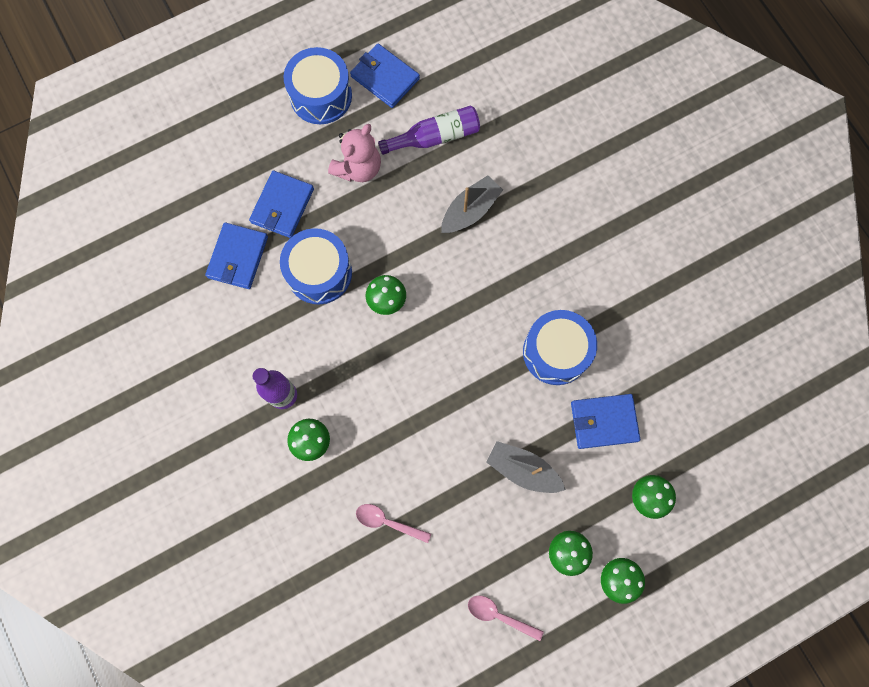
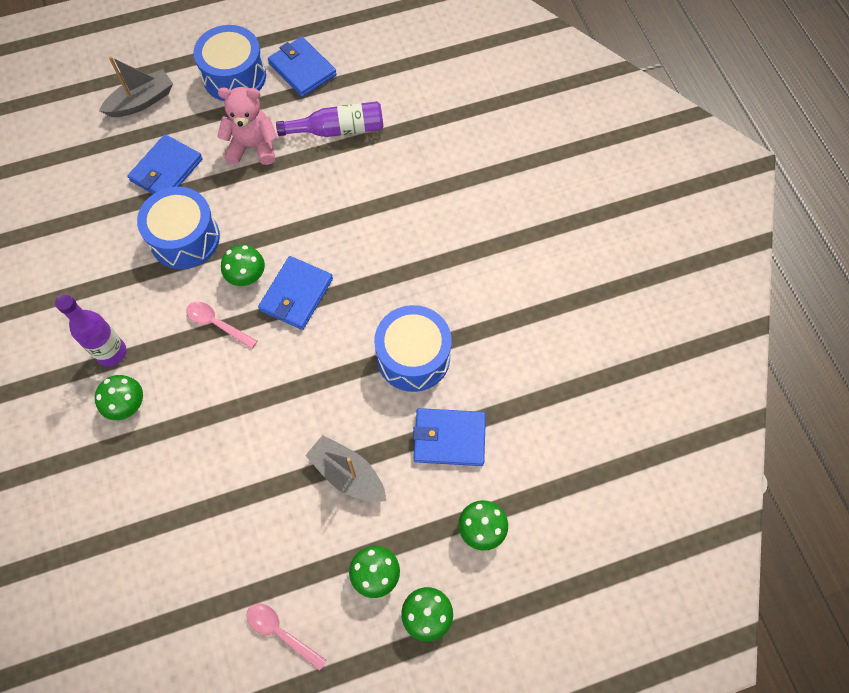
camera: 10 degrees right, 10 degrees down
blue wallet [205,222,268,289] -> blue wallet moved to [258,256,333,330]
pink teddy bear [328,124,381,182] -> pink teddy bear turned 135 degrees counterclockwise [217,87,277,165]
pink spoon [356,504,431,543] -> pink spoon moved to [186,302,257,349]
grey boat [441,175,503,233] -> grey boat moved to [99,56,173,117]

